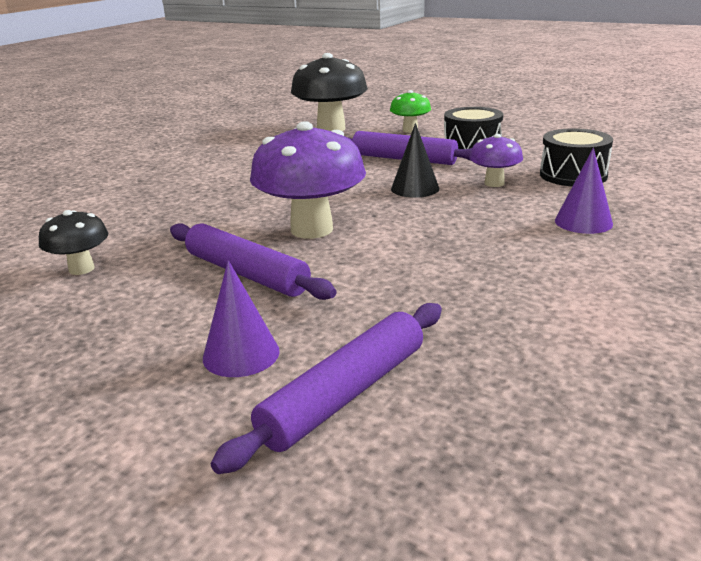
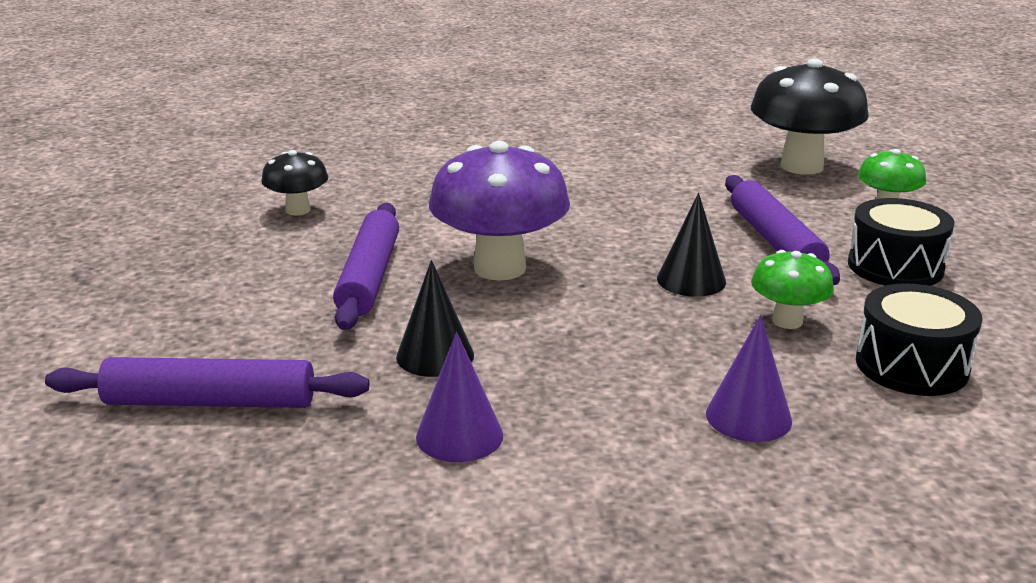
camera: 50 degrees right, 0 degrees up
purple cone [203,260,280,377] -> purple cone moved to [416,332,503,462]
purple mushroom [469,134,523,187] -> green mushroom [751,250,834,329]
none -> black cone [396,260,474,377]

